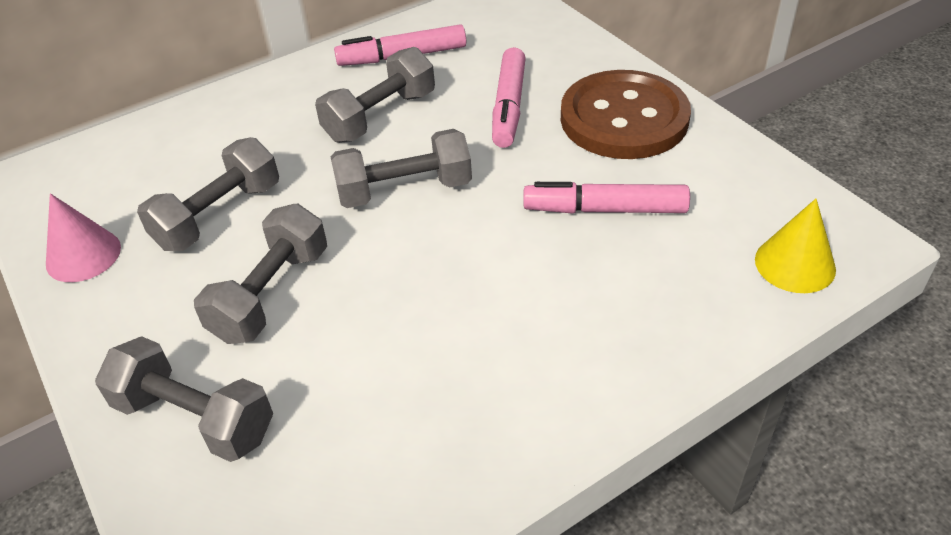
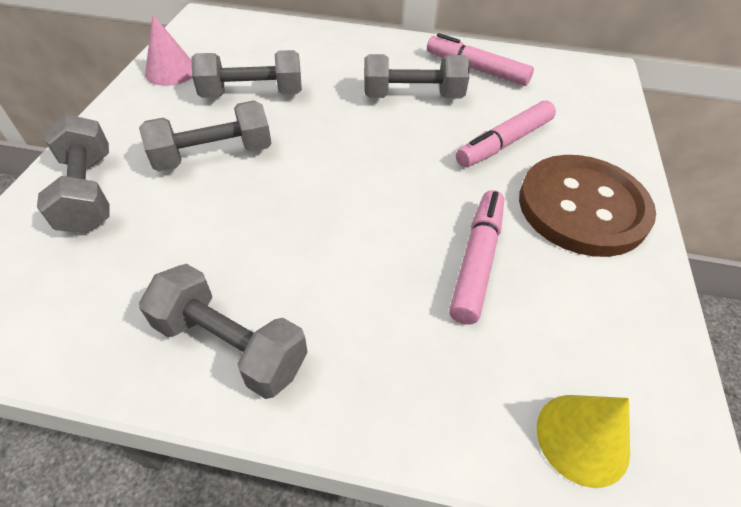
camera: 40 degrees right, 5 degrees up
grey dumbbell [331,129,472,208] -> grey dumbbell moved to [139,264,308,399]
pink marker [523,182,690,214] -> pink marker turned 60 degrees clockwise [449,190,504,324]

